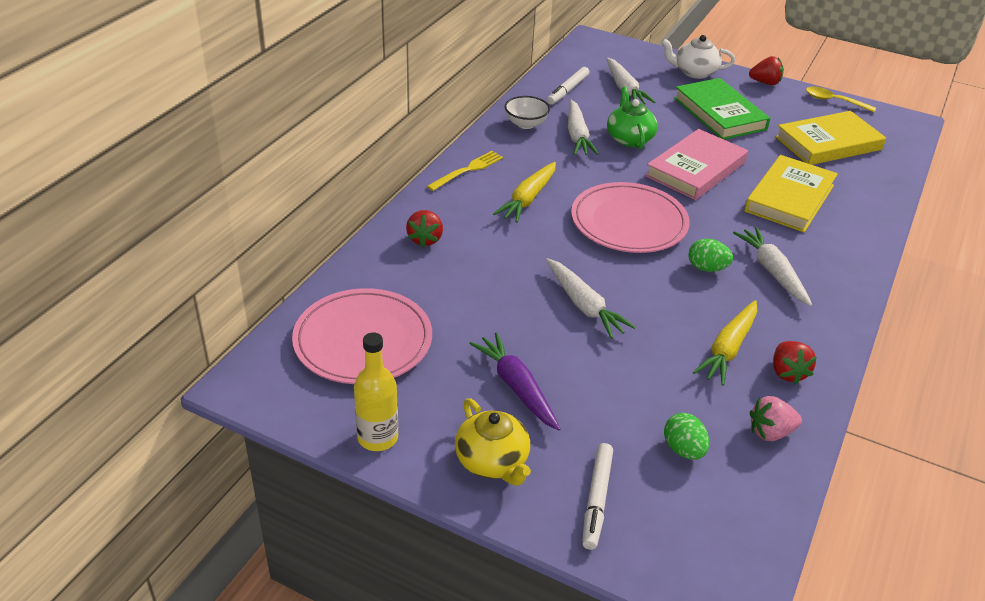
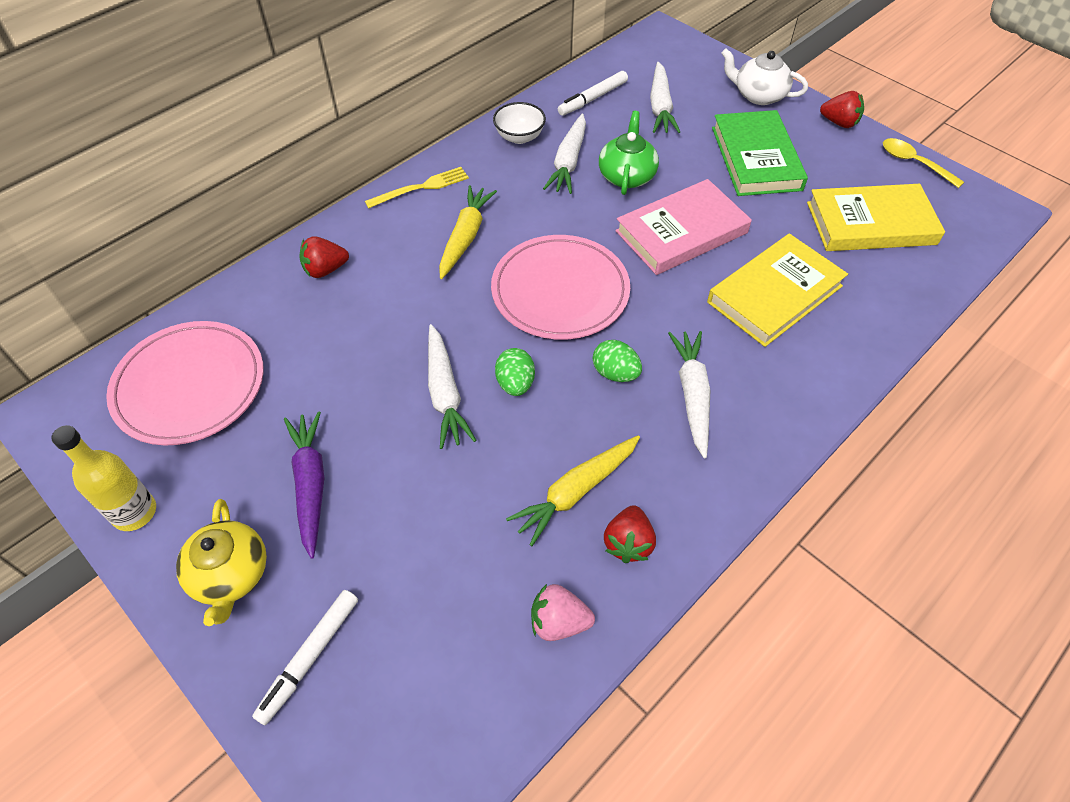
camera: 20 degrees right, 15 degrees up
red strawberry [406,210,443,247] -> red strawberry turned 45 degrees clockwise [299,236,349,278]
yellow carrot [493,162,556,223] -> yellow carrot turned 150 degrees clockwise [439,185,497,279]
green egg [664,413,709,460] -> green egg moved to [495,348,535,396]

